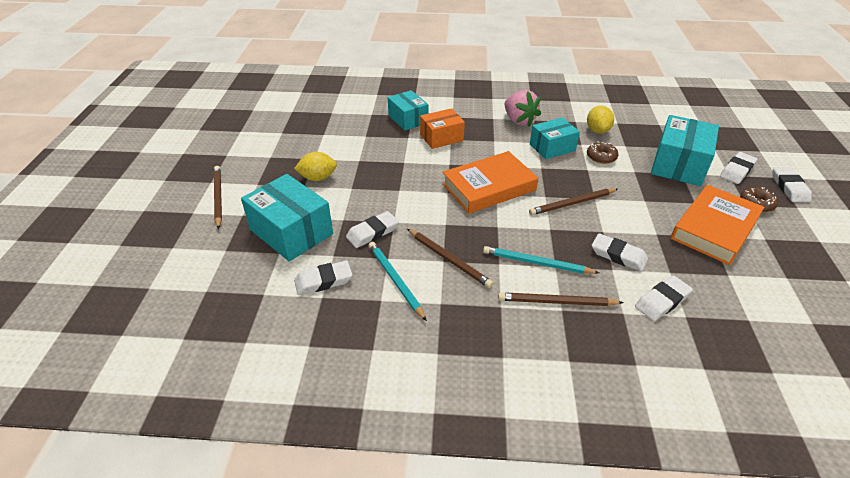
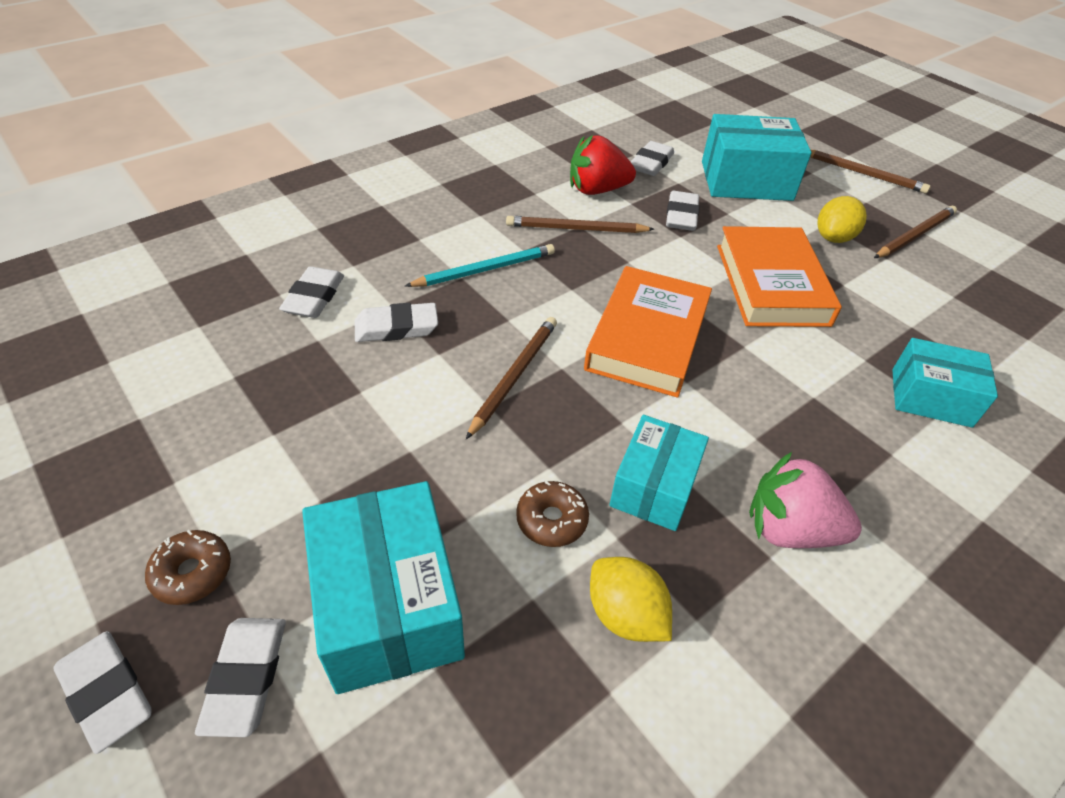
camera: 135 degrees right, 5 degrees up
turquoise pencil [369,242,427,321] -> red strawberry [570,135,636,195]
orange box [420,108,465,149] -> none
brown pencil [498,292,624,306] -> brown pencil moved to [874,206,957,258]
orange book [671,185,764,265] -> orange book moved to [717,226,842,327]

